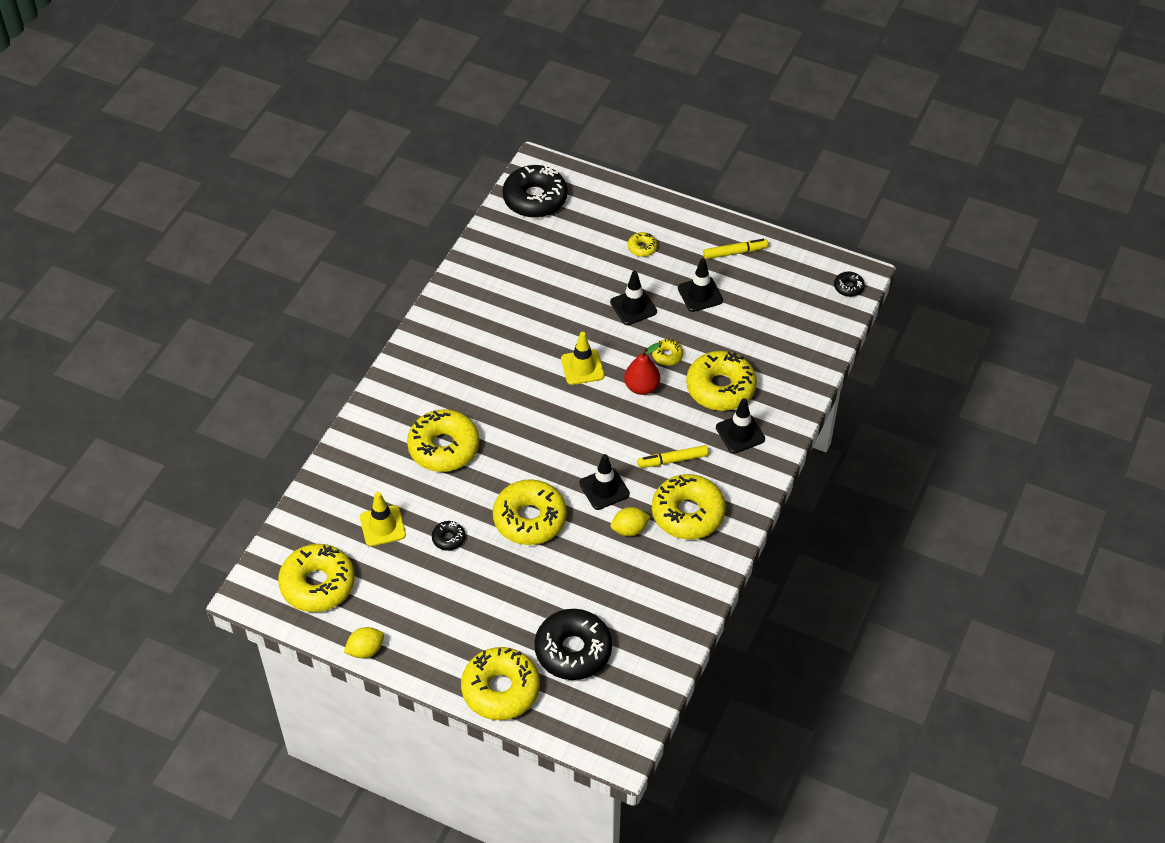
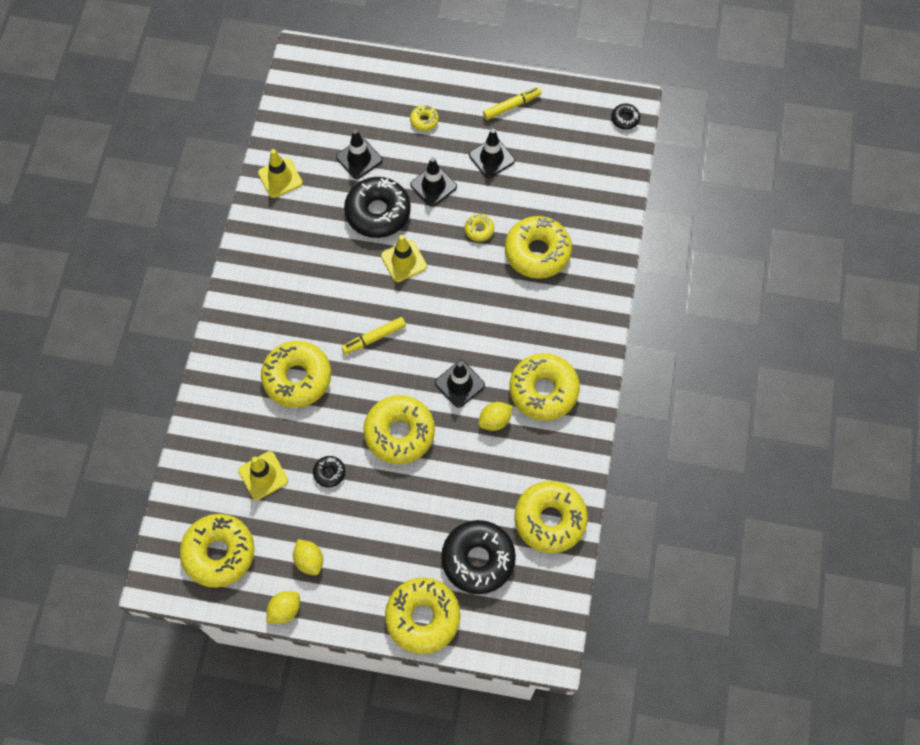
camera: 15 degrees left, 15 degrees up
black donut [502,165,567,218] -> black donut moved to [344,177,411,238]
red pear [624,343,660,395] -> none
yellow marker [637,445,709,468] -> yellow marker moved to [341,317,406,355]
black traffic cone [716,398,765,453] -> black traffic cone moved to [336,129,382,179]
none -> yellow traffic cone [258,149,303,198]
none -> yellow lemon [293,539,323,576]
none -> yellow donut [514,481,588,553]

